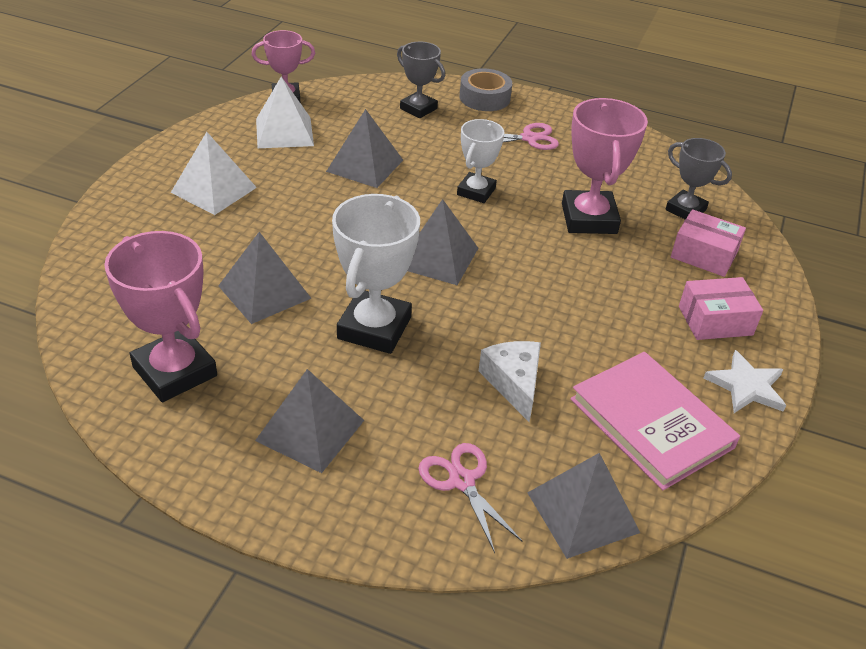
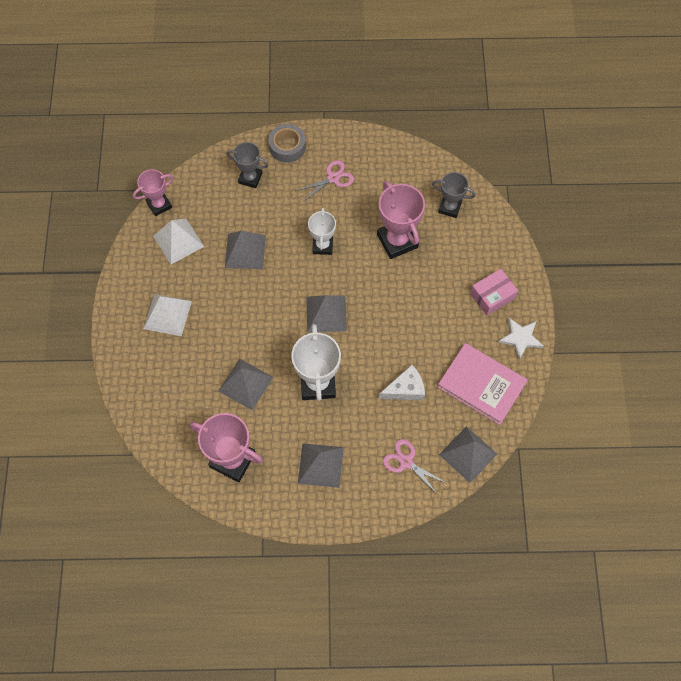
camera: 20 degrees left, 25 degrees up
white cheese [479,341,541,422] -> white cheese turned 105 degrees clockwise [379,365,425,400]
pink box [671,209,746,277] -> none

